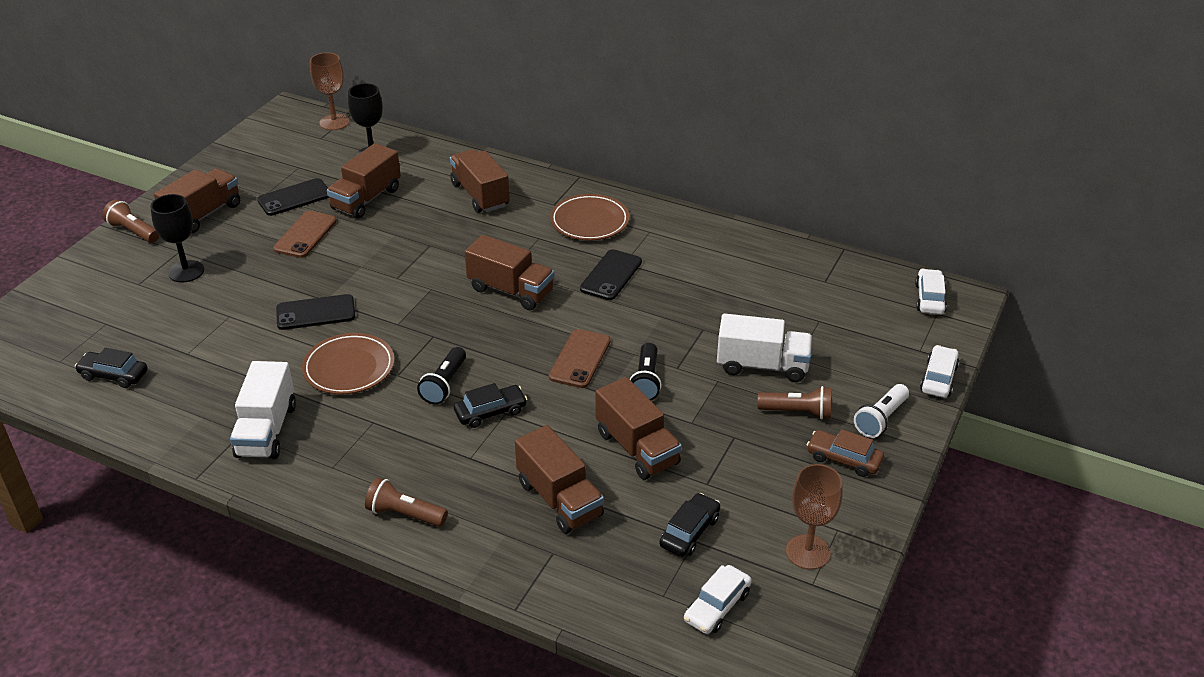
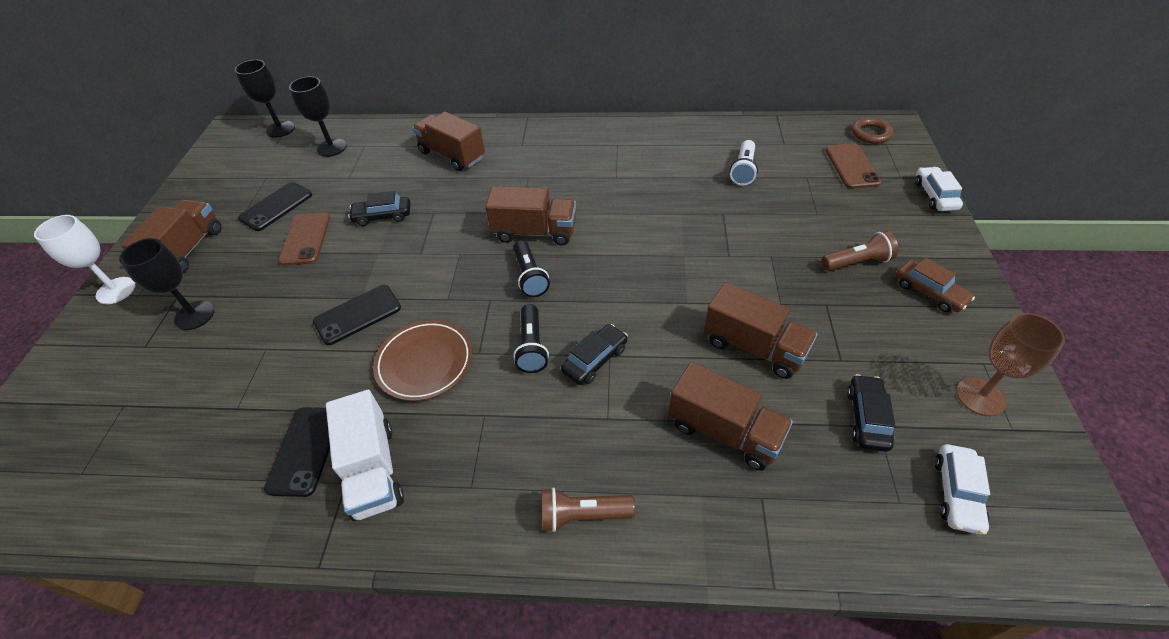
camera: 20 degrees left, 10 degrees up
black car [75,348,148,388] -> black car moved to [348,191,411,226]
brown flashlight [102,199,159,243] -> white goblet [34,215,136,304]
brown goblet [310,52,350,130] -> black goblet [235,60,295,138]
brown truck [327,143,401,219] -> none
brown phone [549,329,611,388] -> brown phone moved to [826,143,881,189]
brown plate [550,194,629,241] -> none
black phone [580,249,642,300] -> black phone moved to [264,407,330,497]
black flashlight [630,343,662,400] -> black flashlight moved to [513,240,550,297]
white truck [717,313,812,382] -> none
brown car [807,429,884,477] -> brown car turned 135 degrees counterclockwise [896,258,975,312]
white flashlight [854,384,909,438] -> white flashlight moved to [730,140,758,185]
white car [915,269,947,315] -> brown ring [852,118,893,144]

